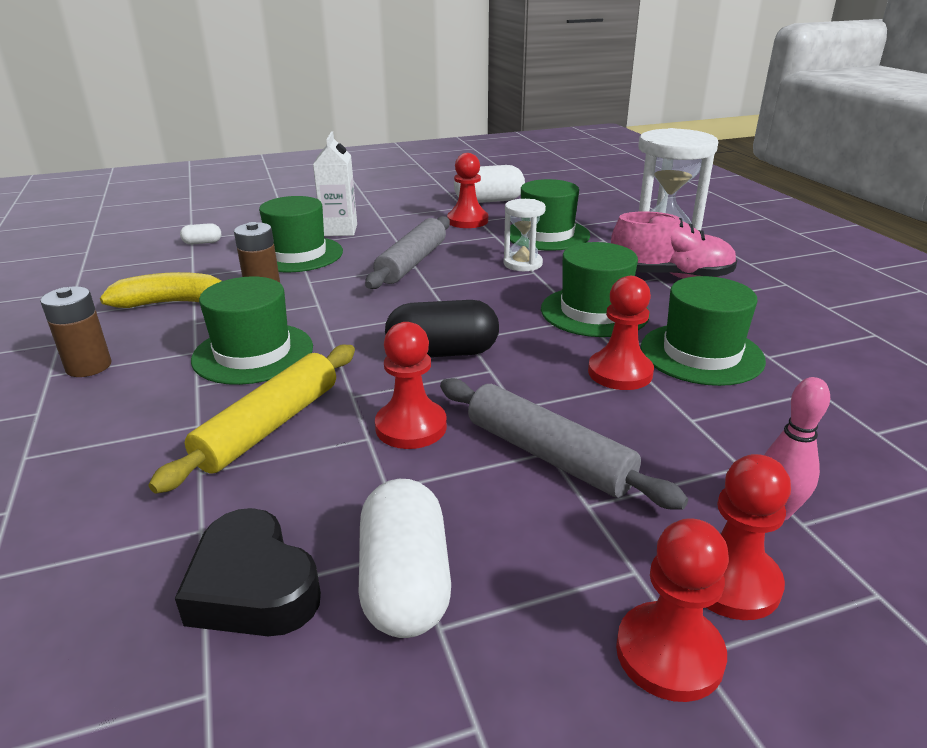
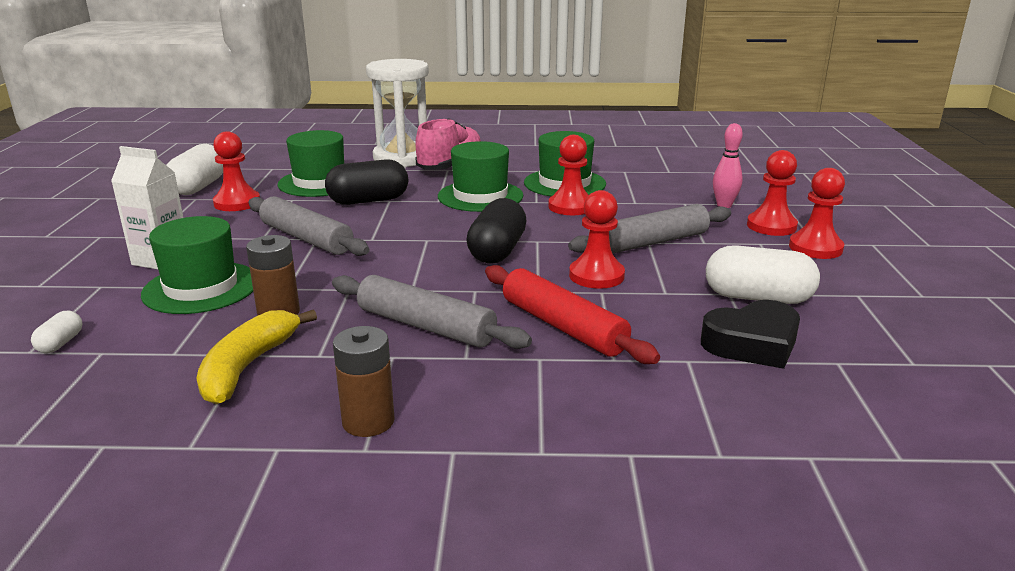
camera: 70 degrees left, 5 degrees down
yellow rolling pin [148,345,355,494] -> red rolling pin [485,265,660,364]
green hat [191,277,313,385] -> grey rolling pin [332,275,532,349]
white hourglass [504,199,546,271] -> black capsule [325,159,408,205]

